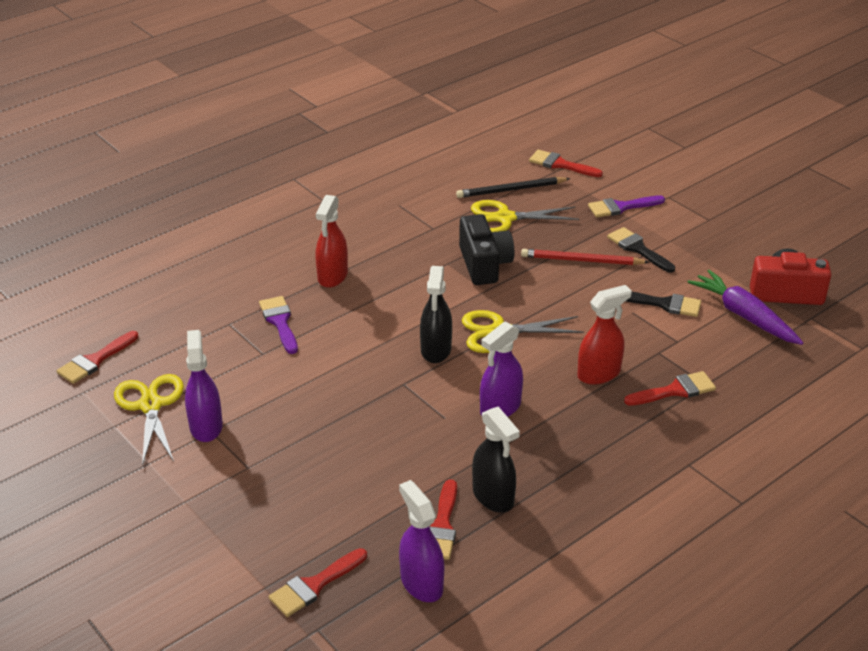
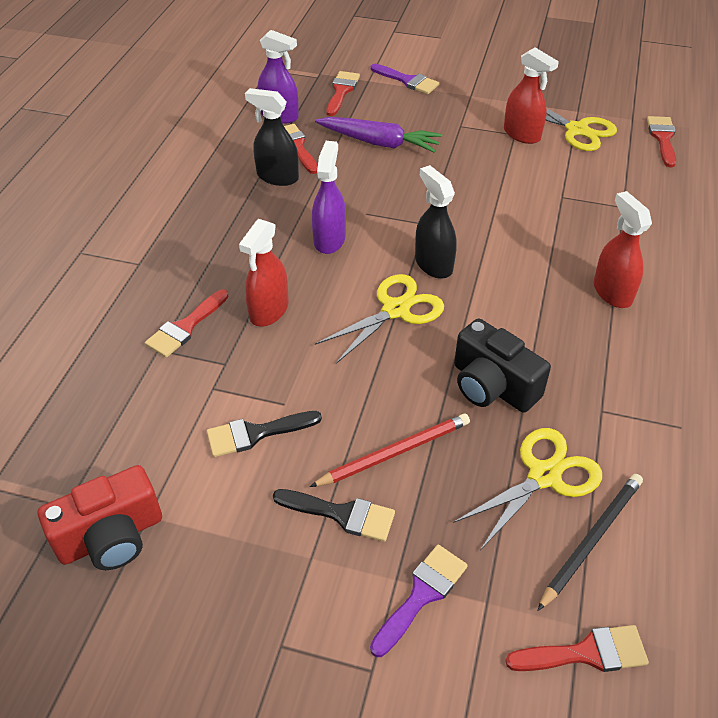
camera: 145 degrees right, 10 degrees up
purple spray bottle [185,330,223,442] -> red spray bottle [504,47,559,144]
purple brush [259,296,298,354] -> purple brush moved to [371,64,439,94]
purple carrot [688,270,803,345] -> purple carrot moved to [315,117,442,153]

